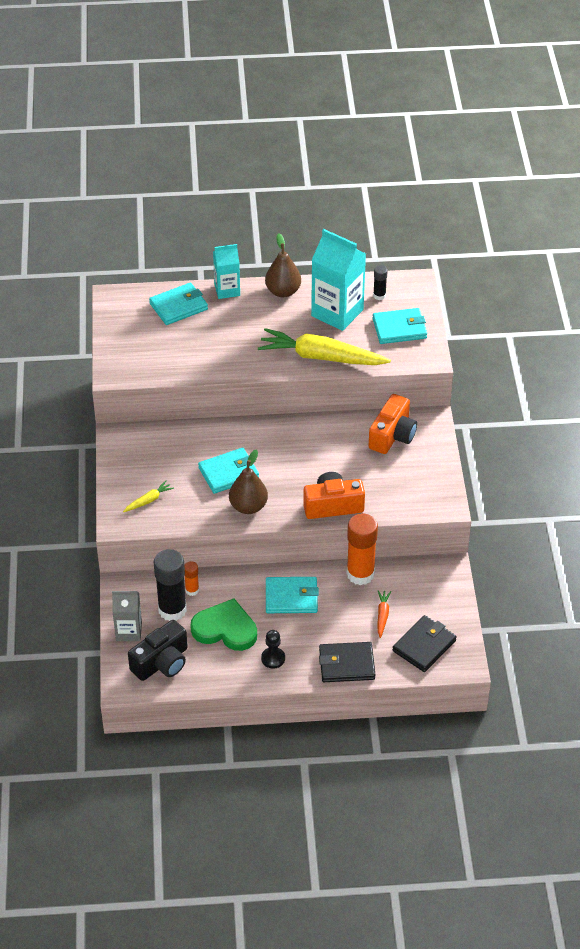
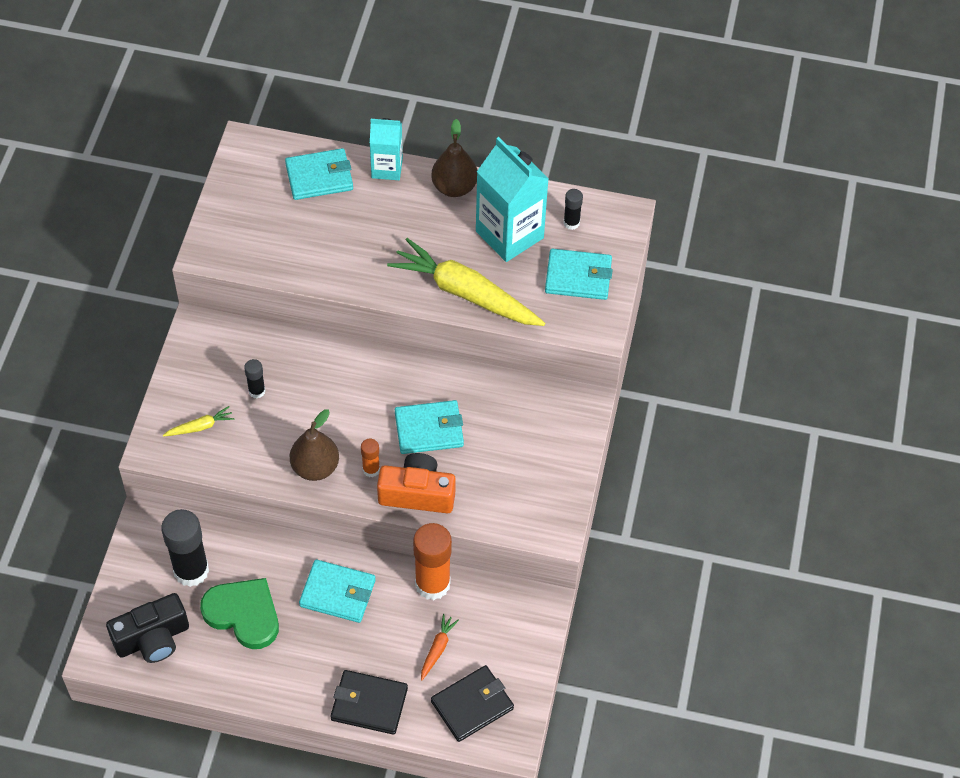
camera: 15 degrees right, 10 degrees up
grey carton [112,591,142,641] -> none
orange glue stick [184,561,199,596] -> orange glue stick moved to [361,439,380,477]
turquoise wallet [198,448,259,494] -> turquoise wallet moved to [395,400,464,454]
black pawn [261,630,285,669] -> none
orange camera [369,394,417,454] -> none
none -> black glue stick [244,359,265,398]

